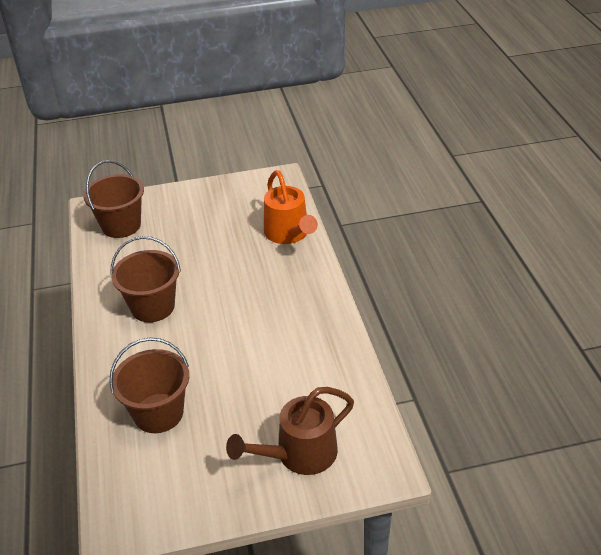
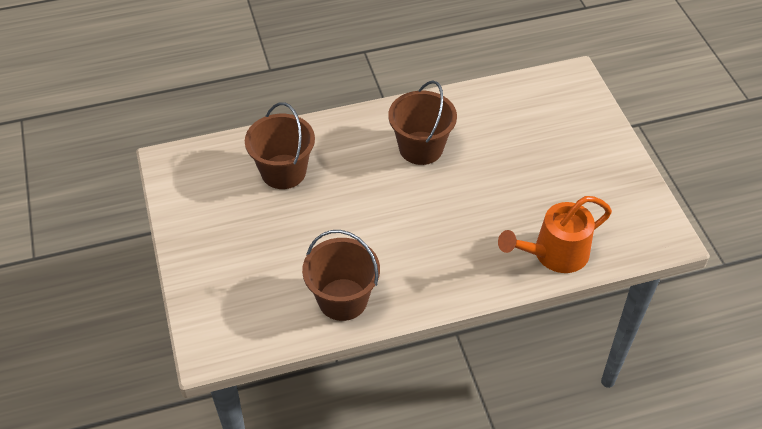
camera: 85 degrees right, 10 degrees up
brown bucket [83,160,144,238] -> brown bucket moved to [302,230,380,321]
brown watering can [226,387,354,475] -> none

